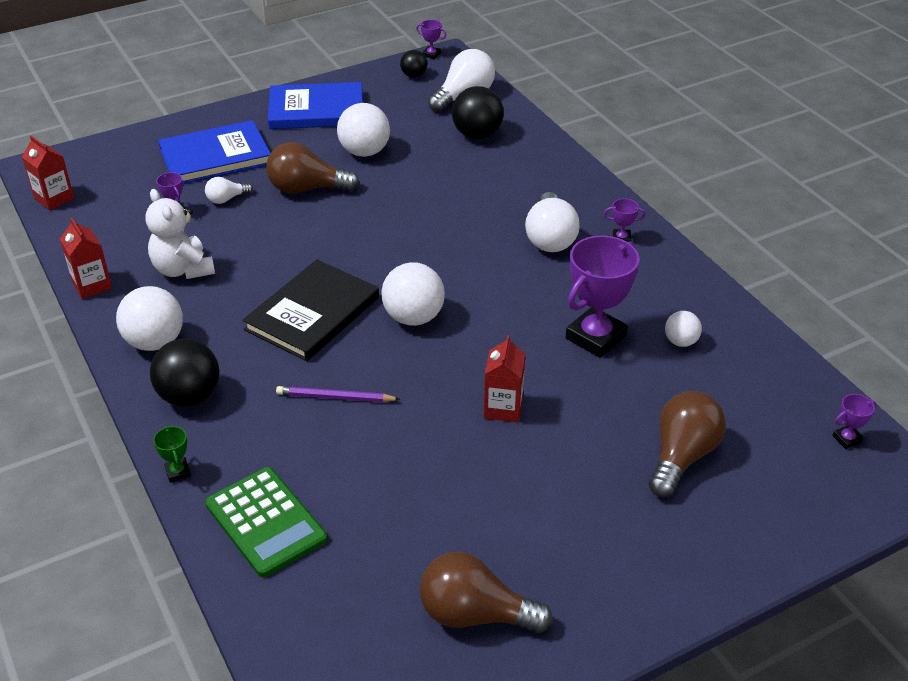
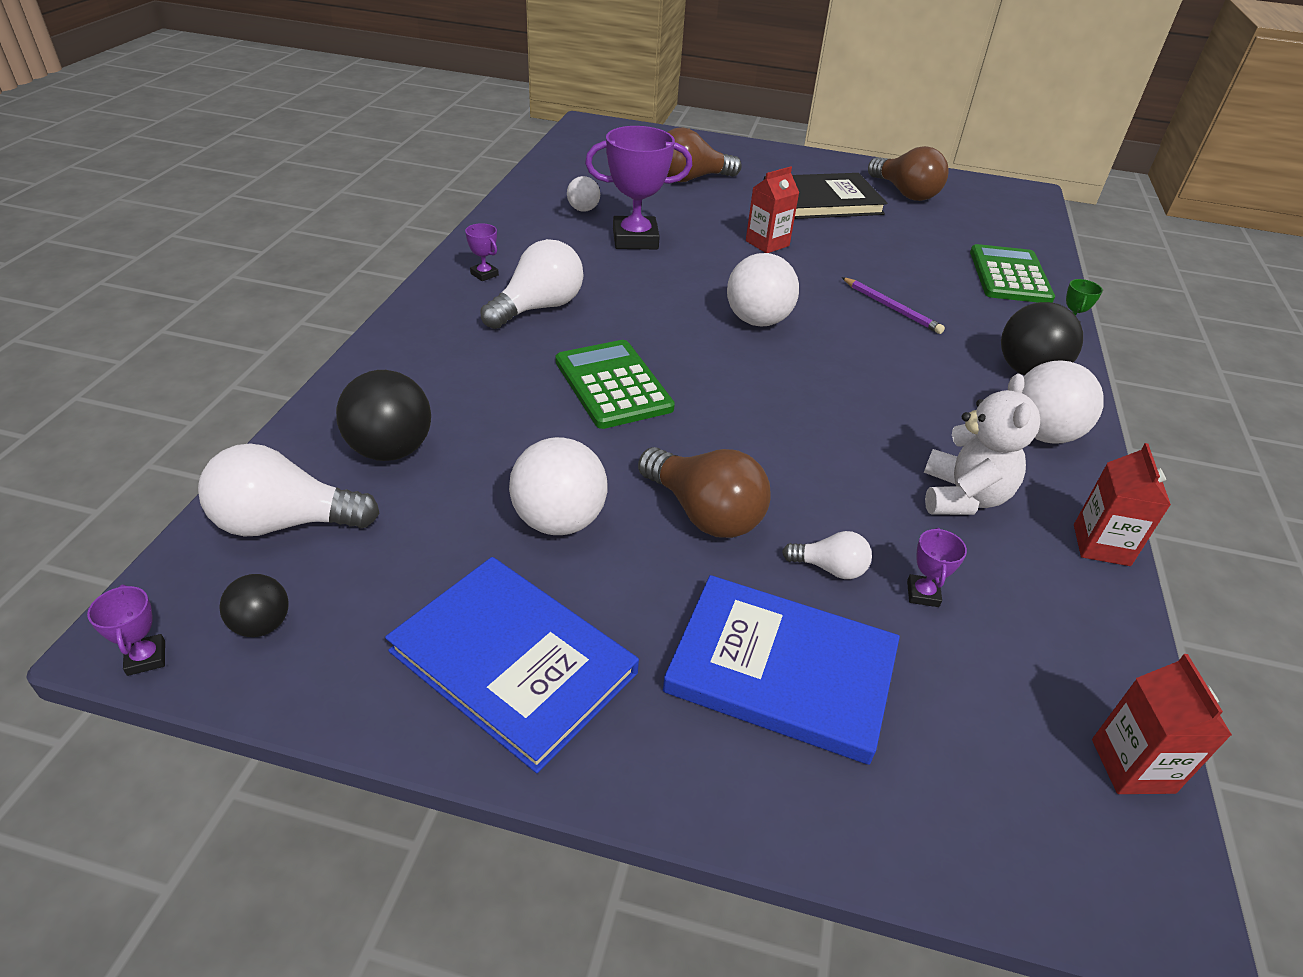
camera: 140 degrees left, 0 degrees up
black book [242,260,379,361] -> black book moved to [764,173,887,219]
purple trophy [832,394,876,449] -> none
none -> green calculator [556,340,675,429]

